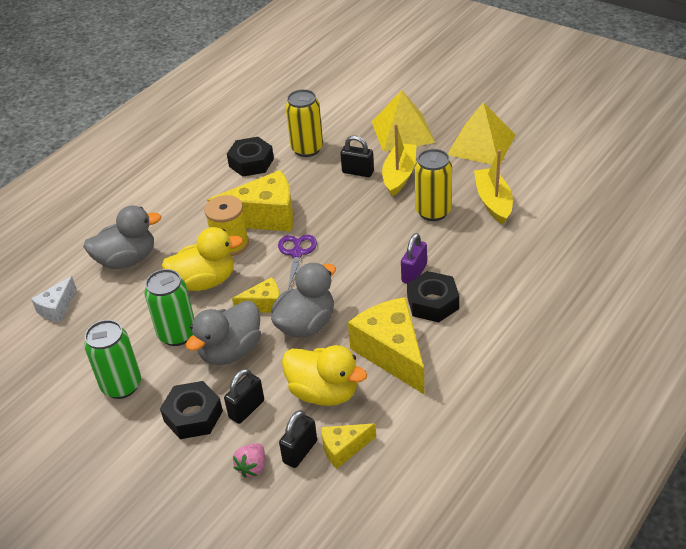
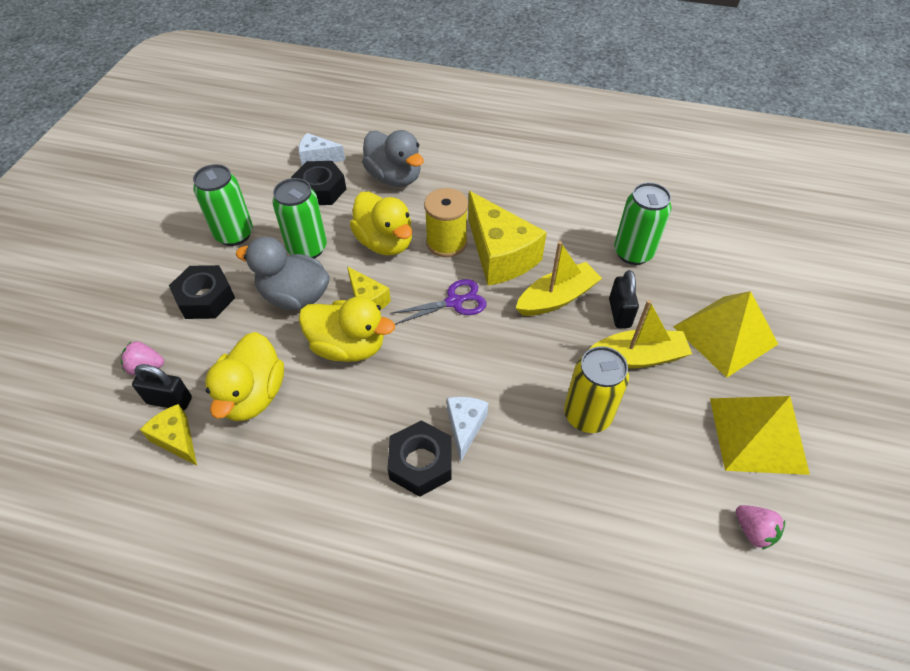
camera: 65 degrees right, 10 degrees up
black padlock [224,369,264,424] -> none
black nut [227,137,274,177] -> black nut moved to [291,161,346,205]
grey duck [271,263,336,338] -> yellow duck [299,296,395,362]
yellow can [285,89,323,157] -> green can [614,182,672,265]
yellow cheese [348,297,424,394] -> none
purple padlock [401,233,427,283] -> white cheese [447,397,488,462]
yellow boat [474,150,513,225] -> yellow boat moved to [516,241,602,316]
none -> pink strawberry [736,505,785,550]

